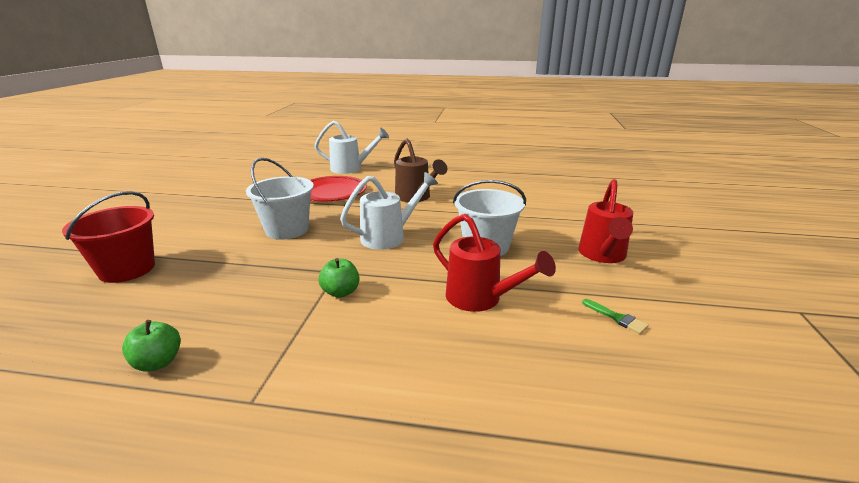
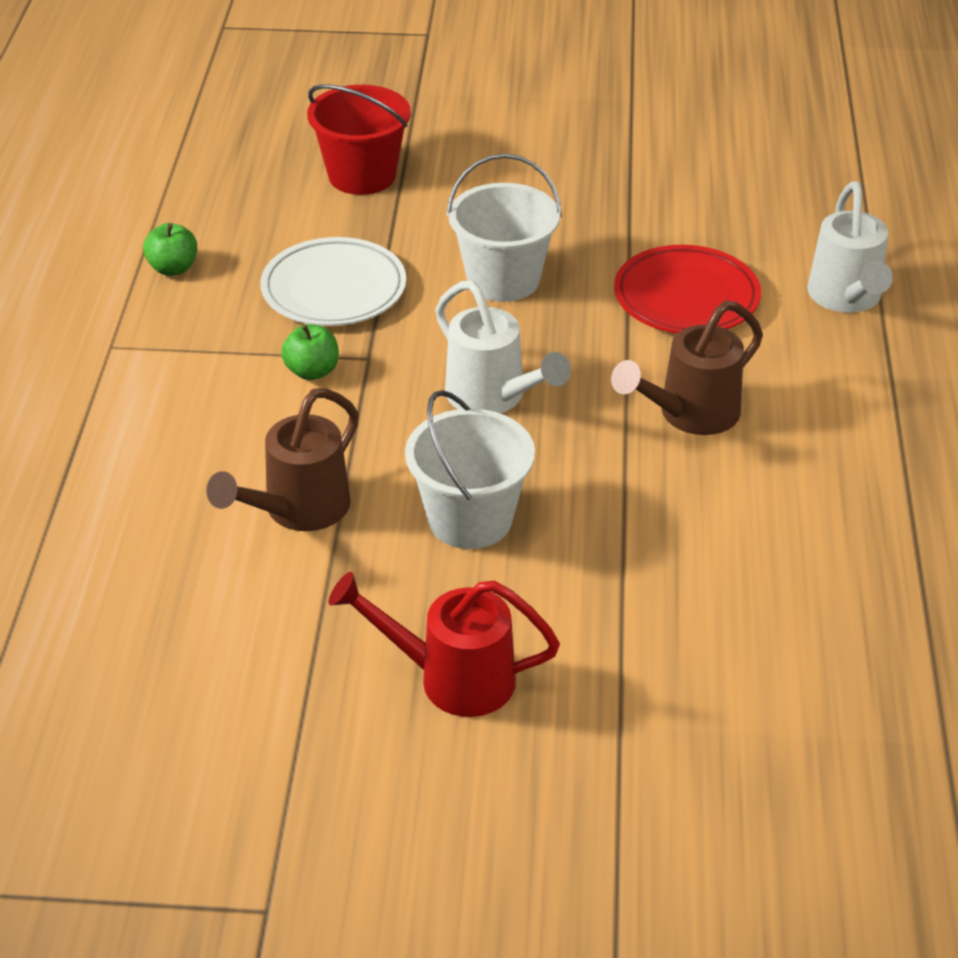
camera: 85 degrees right, 15 degrees up
red watering can [433,214,556,312] -> brown watering can [206,388,359,531]
green brush [582,299,649,334] -> none
none -> white plate [261,237,406,326]

